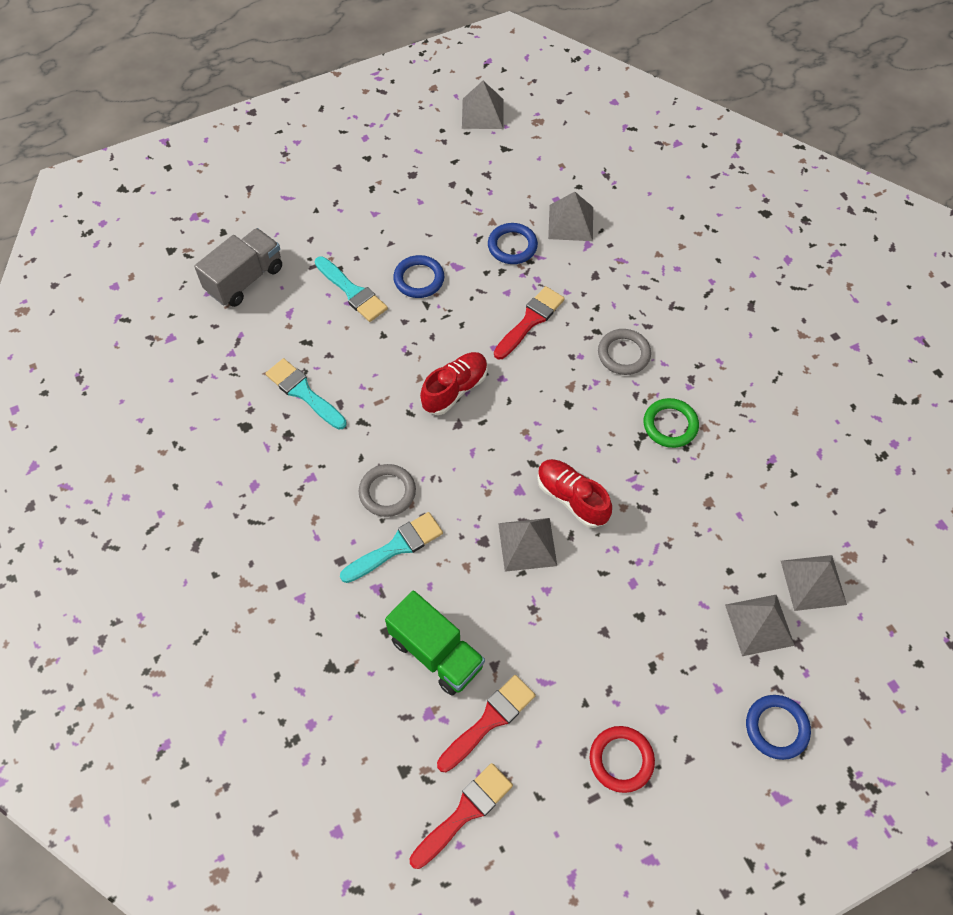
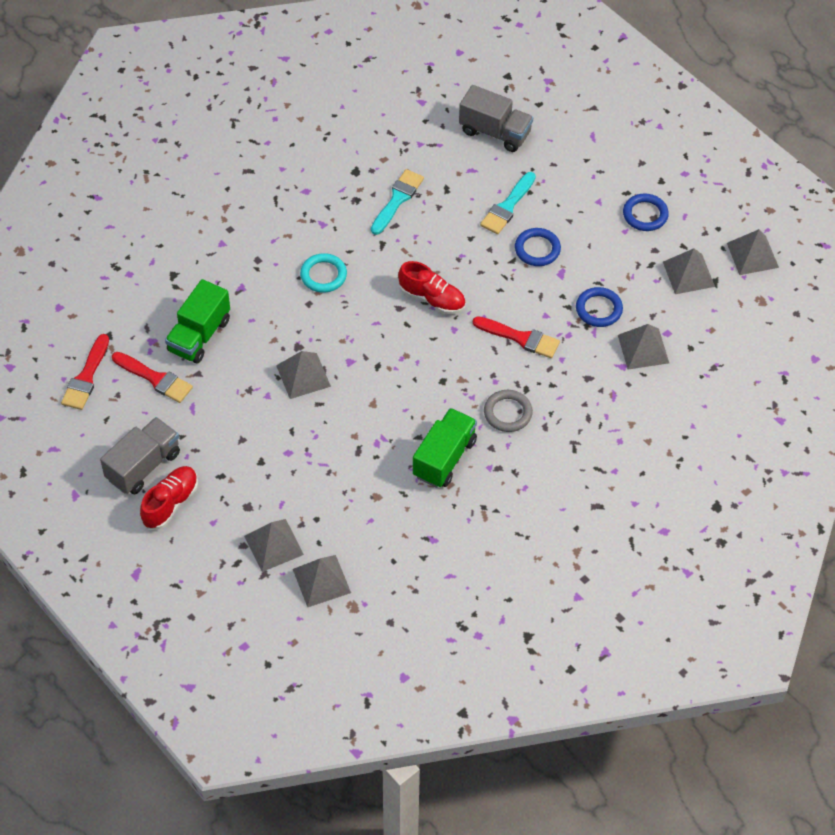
camera: 75 degrees right, 5 degrees down
turquoise brush [340,512,443,583] -> none
grey ring [358,464,416,517] -> turquoise ring [300,253,347,293]
red brush [410,763,513,869] -> red brush turned 75 degrees clockwise [61,334,109,410]
red shoe [537,459,612,528] -> red shoe moved to [140,466,198,529]
red ring [589,726,655,793] -> grey truck [100,417,180,494]
green ring [644,398,699,448] -> green truck [413,408,477,488]
blue ring [746,695,811,760] -> blue ring moved to [623,194,669,231]
none -> grey pyramid [663,248,715,294]

